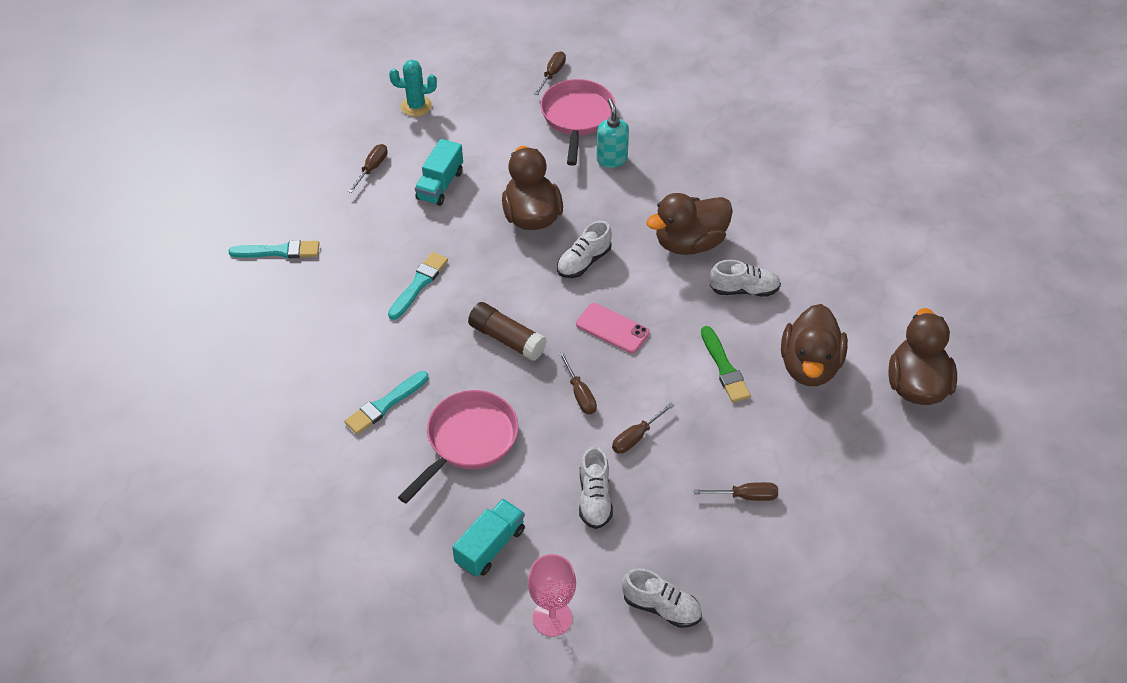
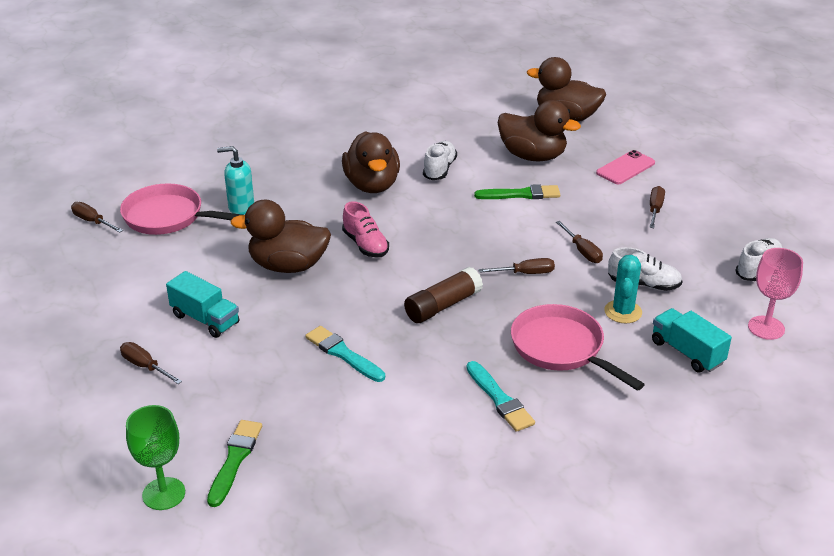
camera: 75 degrees left, 15 degrees down
turquoise brush [228,240,319,258] -> green brush [207,420,262,507]
turquoise cactus [389,60,437,117] -> turquoise cactus moved to [604,255,642,323]
white shoe [557,221,612,278] -> pink shoe [342,201,389,258]
pink phone [576,303,650,354] -> pink phone moved to [596,150,655,184]
none -> green goblet [126,405,185,510]

